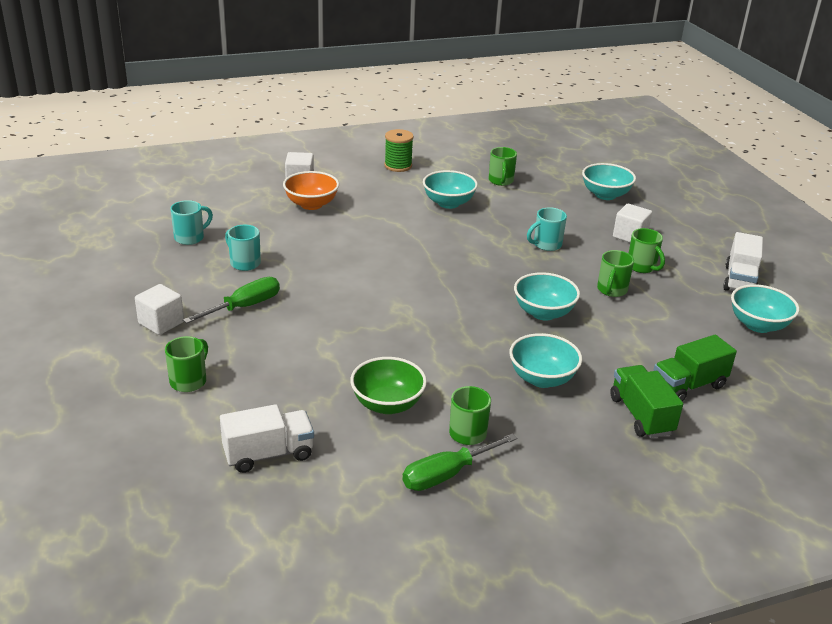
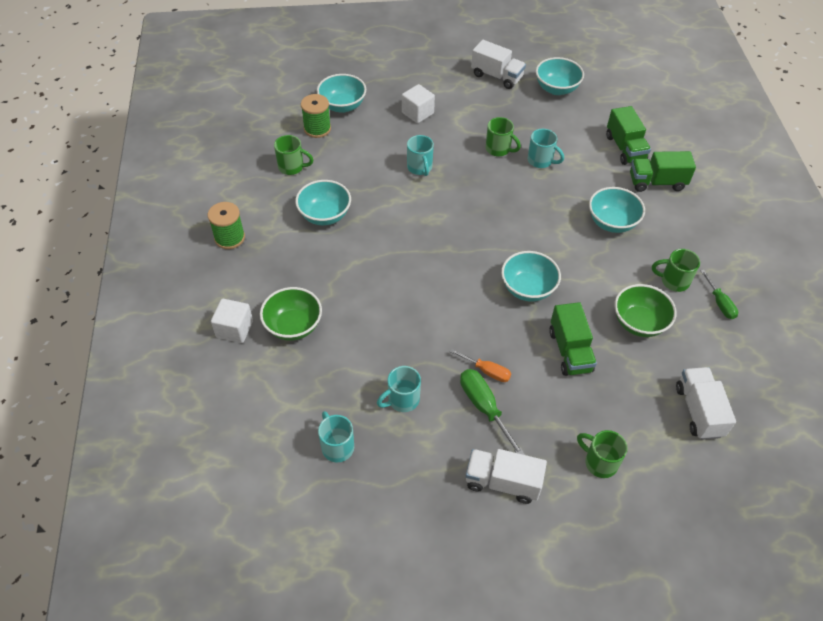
camera: 75 degrees left, 20 degrees up
white cube [135,284,184,335] -> white truck [466,449,547,504]
orange bowl [283,171,339,210] -> green bowl [260,287,322,341]
green screwdriver [402,433,517,491] -> green screwdriver [700,270,738,319], size x0.65
turquoise bowl [514,272,580,321] -> turquoise bowl moved to [501,251,561,302]
green mug [628,228,665,273] -> none
none -> green spool [301,94,331,138]
none -> orange screwdriver [450,349,511,382]
none -> turquoise mug [528,129,564,168]
none -> green truck [549,302,597,376]

